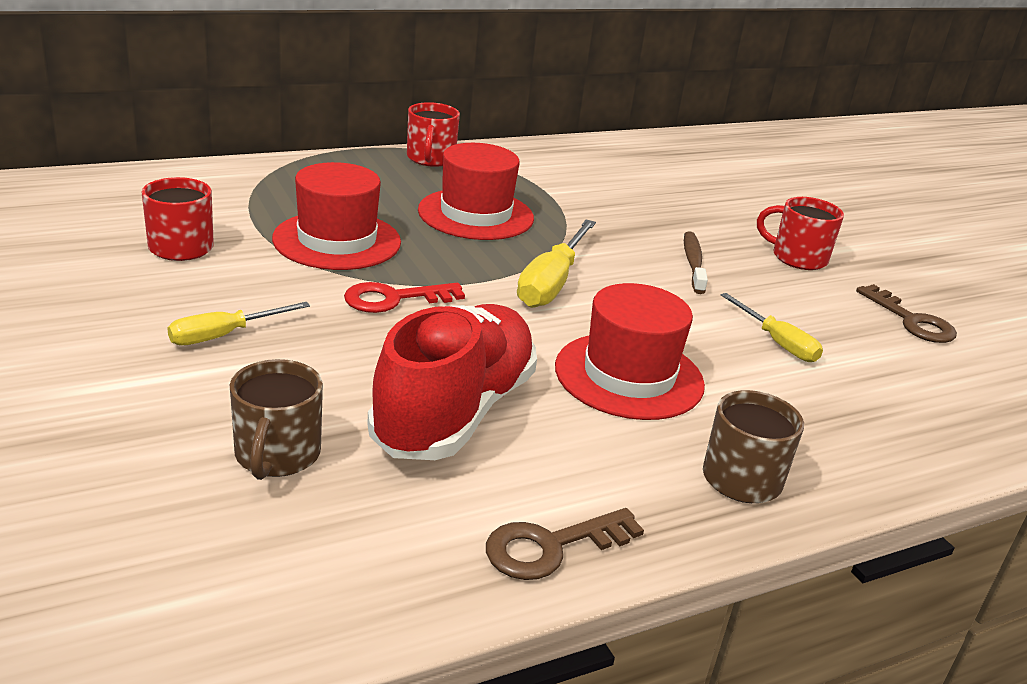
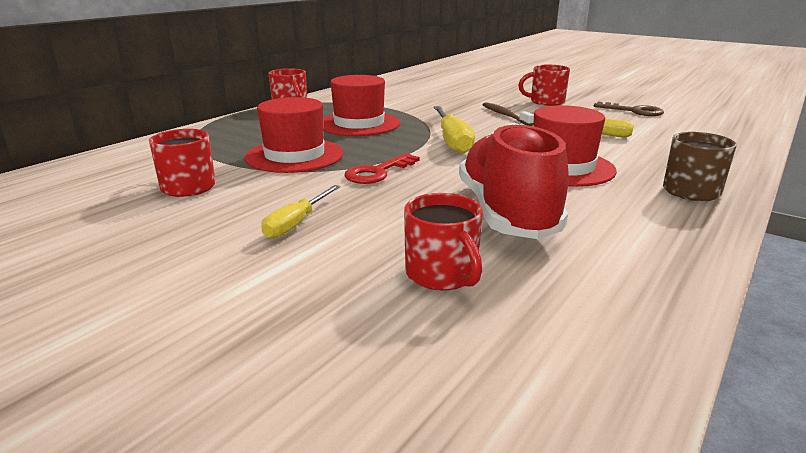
camera: 25 degrees left, 5 degrees down
brown mug [230,359,323,480] -> red mug [404,193,483,291]
brown key [486,508,644,580] -> none

